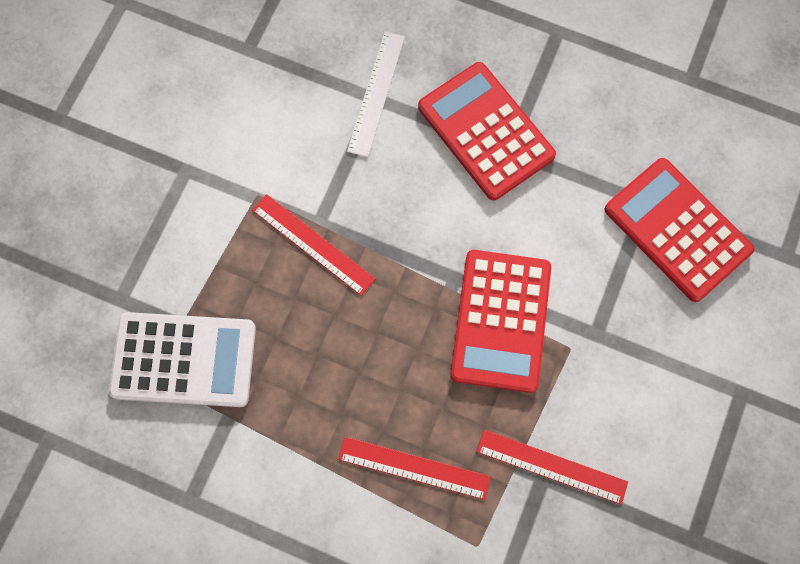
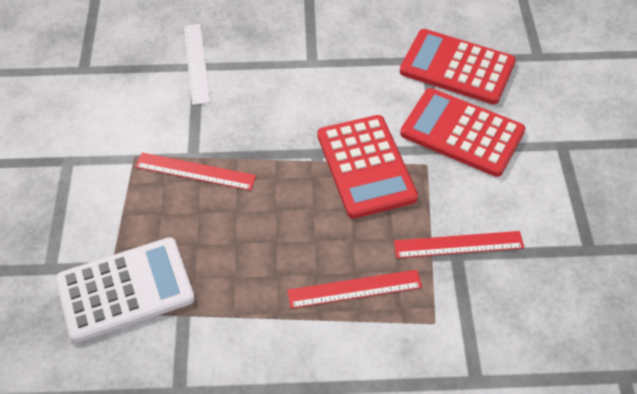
camera: 25 degrees left, 20 degrees down
red calculator [418,62,556,200] -> red calculator moved to [400,88,525,177]

